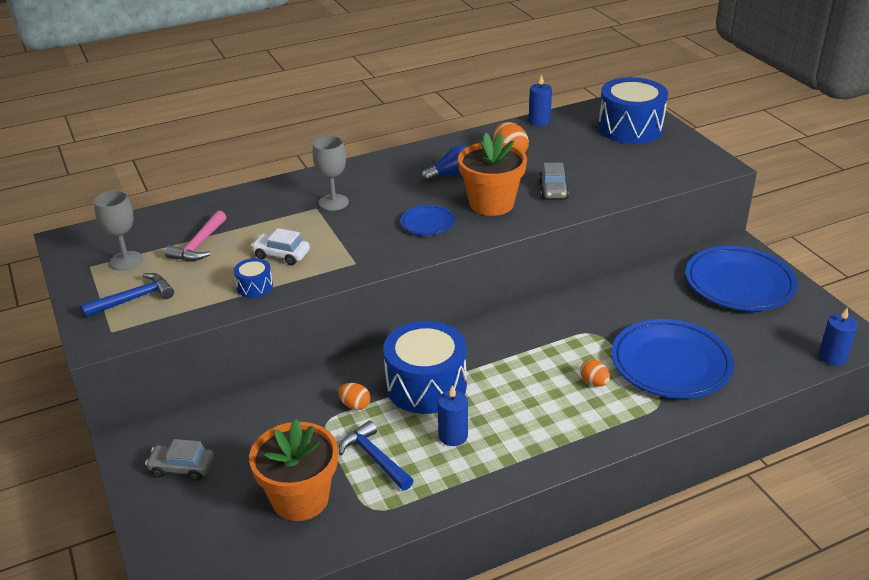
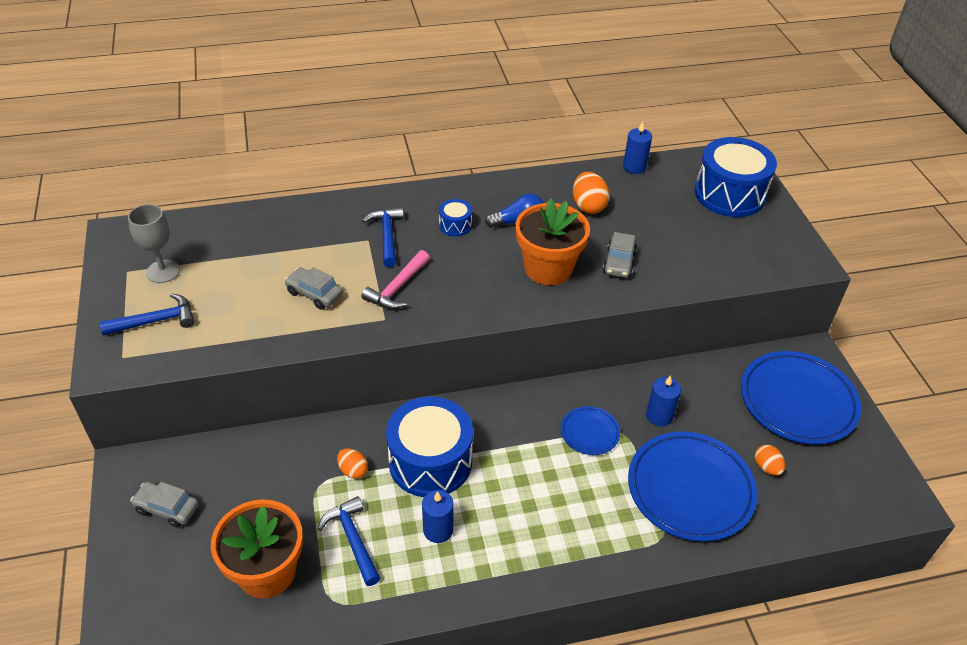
camera: 10 degrees right, 10 degrees up
pink hammer [165,210,226,261] -> pink hammer moved to [361,250,430,309]
blue drum [234,258,273,298] -> blue drum moved to [439,199,472,236]
white car [251,228,310,265] -> grey car [284,267,343,310]
grey goblet [313,136,349,211] -> blue hammer [362,207,404,267]
blue plate [401,205,455,235] -> blue plate moved to [561,406,620,455]
orange egg [580,359,610,387] -> orange egg moved to [755,445,785,476]
blue candle [819,308,857,366] -> blue candle moved to [646,375,681,426]

